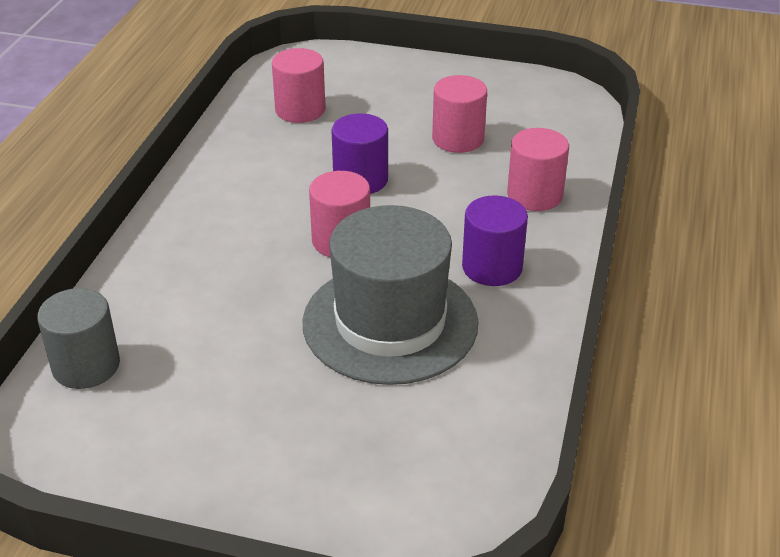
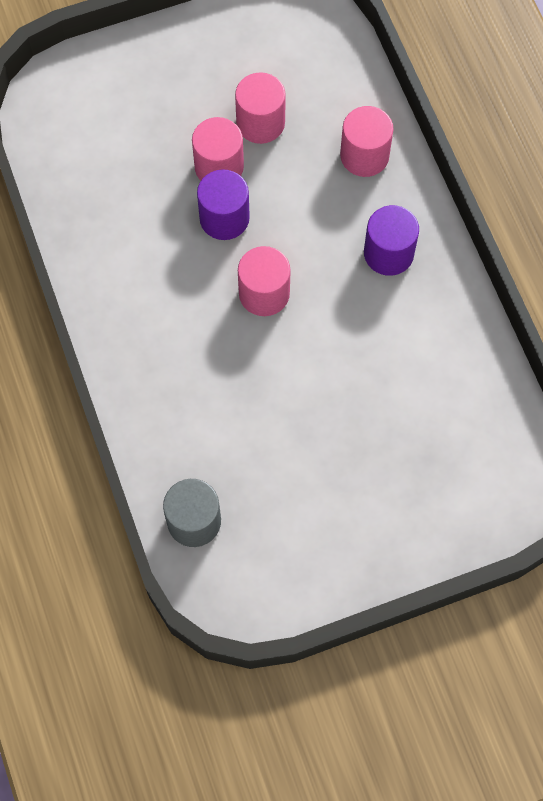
camera: 35 degrees left, 30 degrees up
pink cylinder [272,48,325,123] -> pink cylinder moved to [192,117,244,180]
grey hat [302,205,479,385] -> none

